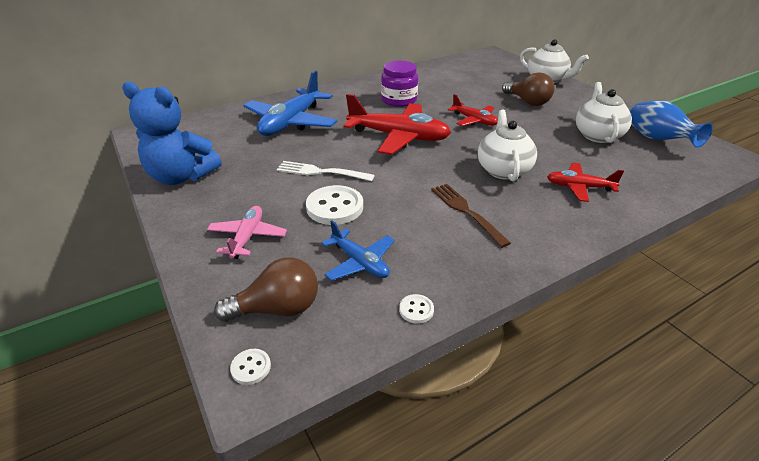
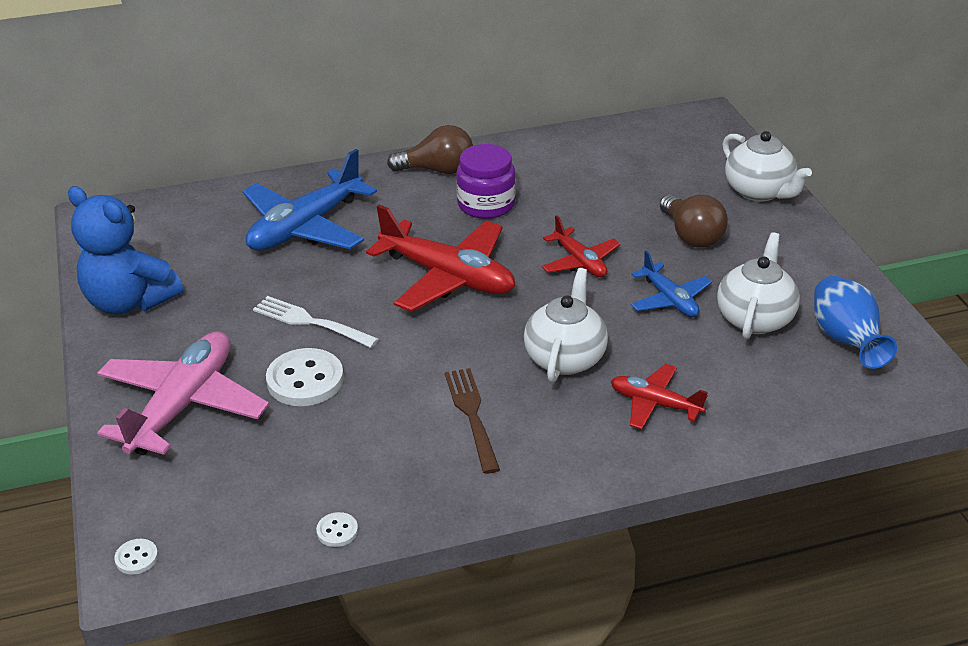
camera: 15 degrees right, 0 degrees up
pink plane [207,206,287,259] -> pink plane [97,331,269,455], size x1.84
brown light bulb [214,257,318,322] -> brown light bulb moved to [387,125,473,174]
blue plane [322,220,395,281] -> blue plane moved to [631,251,712,317]

